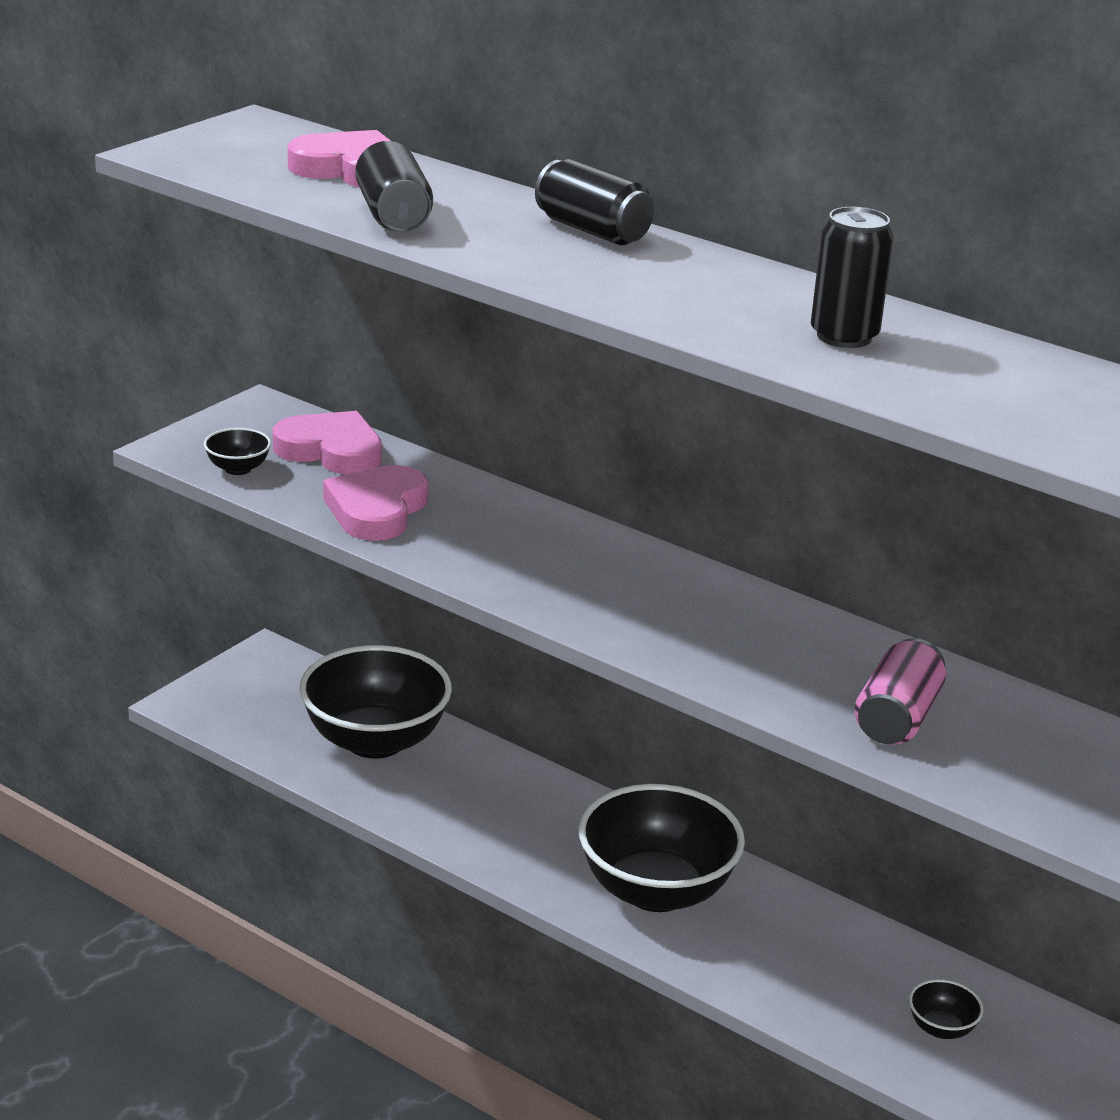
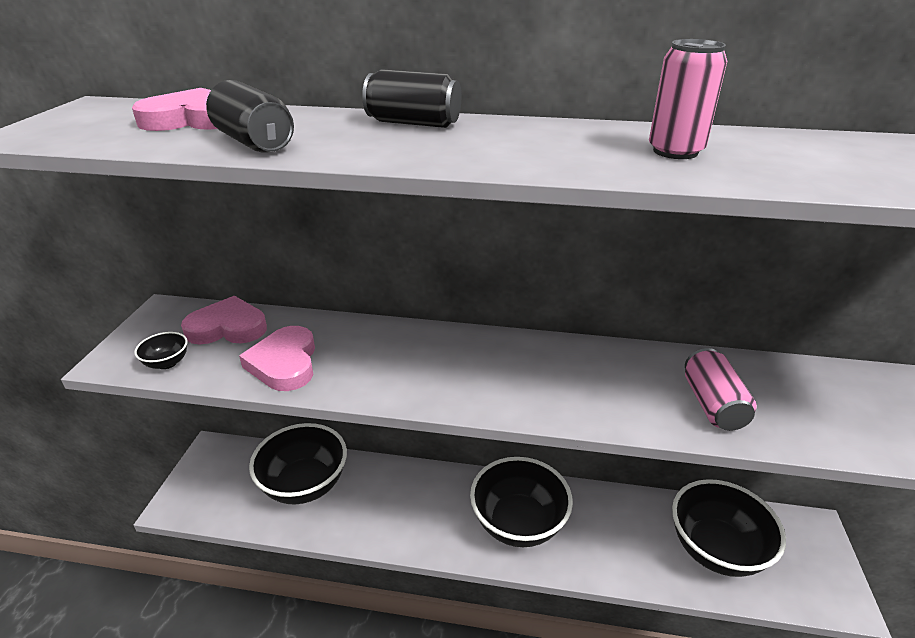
camera: 25 degrees left, 5 degrees up
black can [811,207,893,348] -> pink can [649,39,727,159]
black bowl [909,979,984,1039] -> black bowl [672,479,786,577], size x2.41

